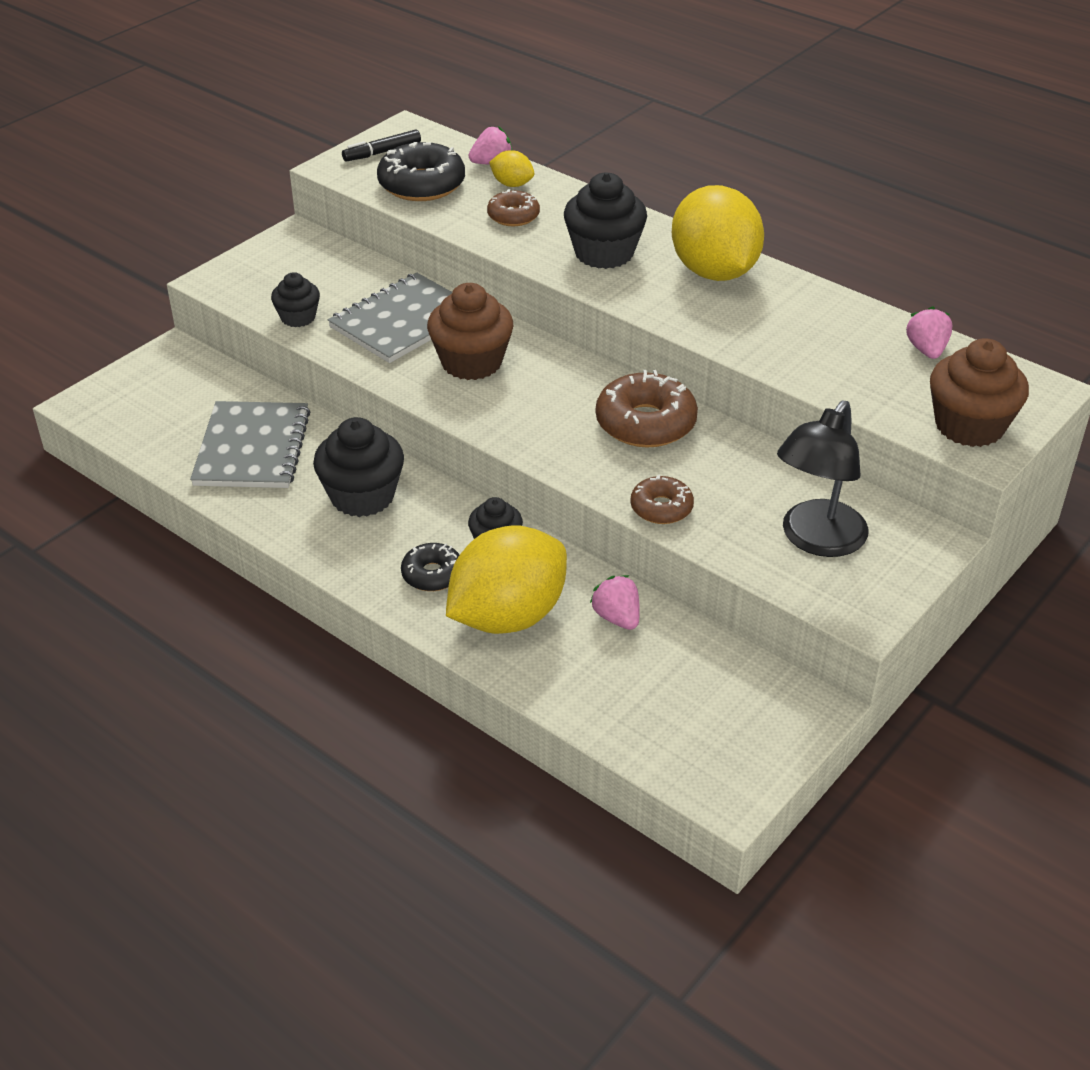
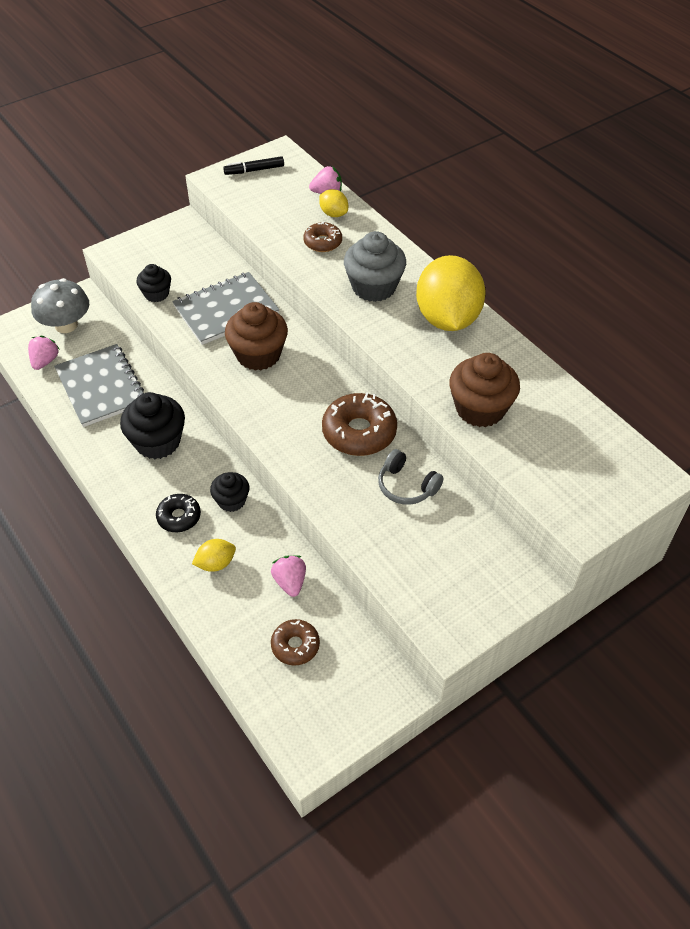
camera: 15 degrees right, 10 degrees up
grey notebook [190,401,310,488] -> grey notebook turned 45 degrees counterclockwise [54,344,144,427]
black donut [377,142,465,201] -> none
yellow lemon [446,525,567,634] -> yellow lemon [192,539,236,572], size x0.43
black cupcake [564,173,647,269] -> grey cupcake [344,231,406,302]
brown donut [630,475,694,524] -> brown donut moved to [271,619,320,666]
black lamp [777,401,869,557] -> none
pink strawberry [906,306,953,359] -> pink strawberry moved to [28,336,59,370]
brown cupcake [930,338,1029,447] -> brown cupcake moved to [449,353,520,427]
none -> grey mushroom [31,278,89,333]
none -> grey headphones [378,449,444,505]

